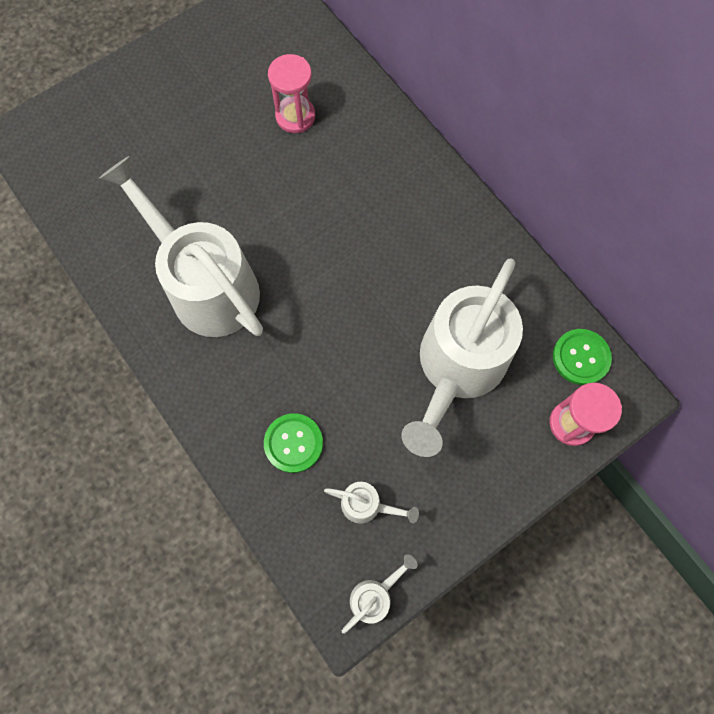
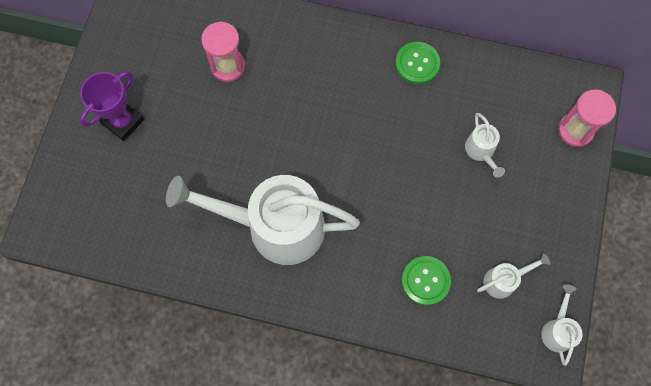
camera: 40 degrees left, 0 degrees up
white watering can [401,258,523,457] -> white watering can [465,113,505,178], size x0.41
green button [553,329,612,385] -> green button moved to [395,42,440,84]
none -> purple trophy [80,71,144,141]

